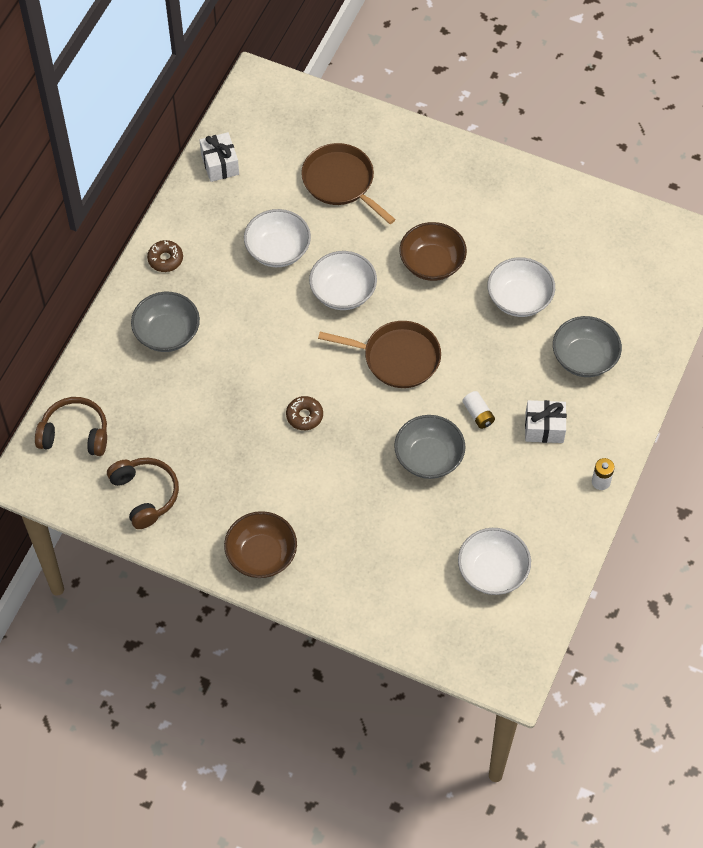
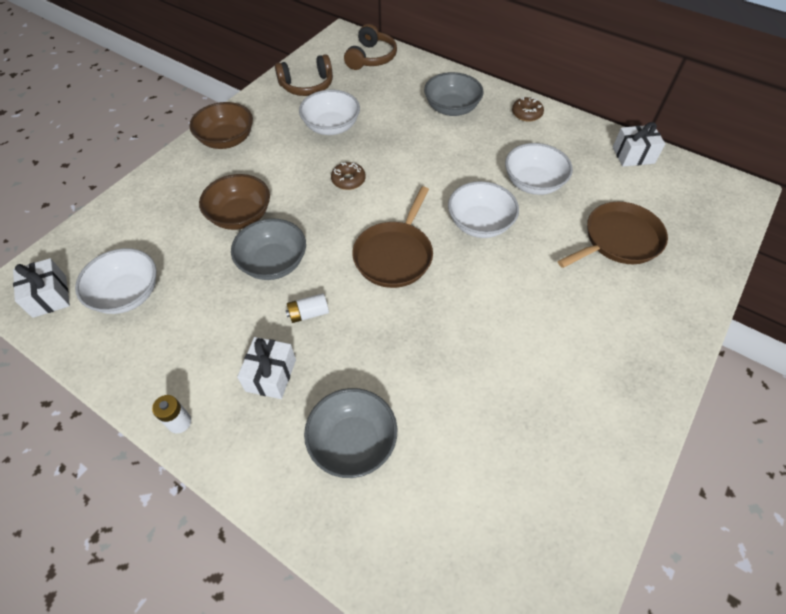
camera: 100 degrees right, 5 degrees down
brown bowl [400,222,467,281] -> brown bowl moved to [199,174,270,230]
white bowl [487,257,555,317] -> white bowl moved to [299,90,360,135]
none -> white gift [13,258,70,318]

